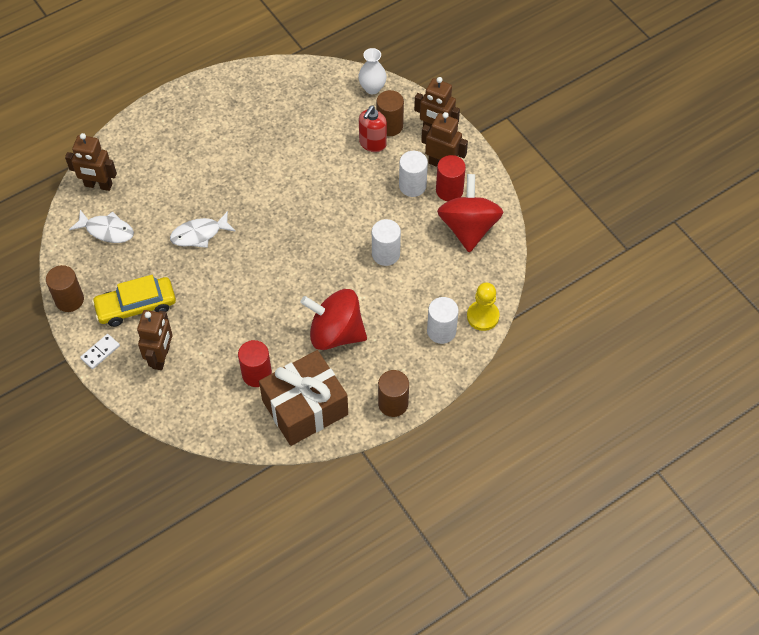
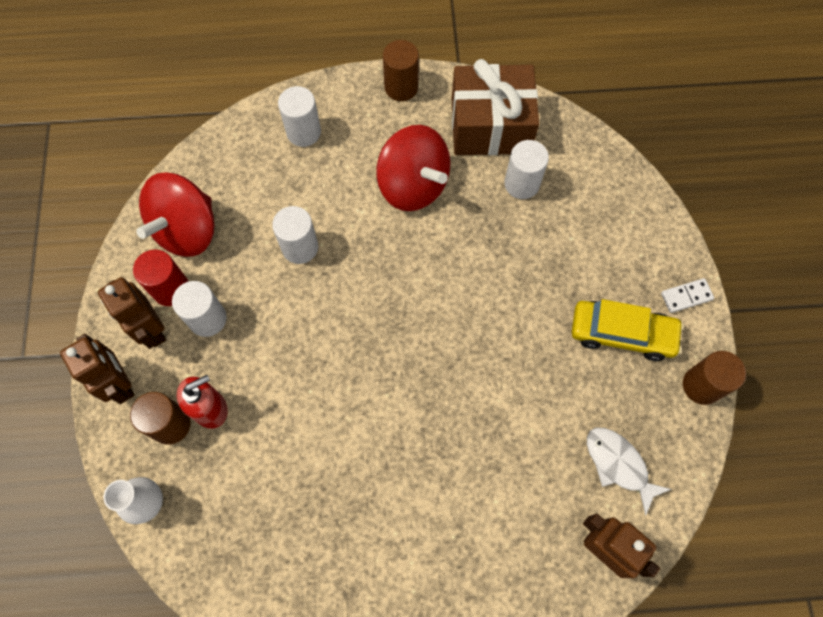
camera: 150 degrees left, 10 degrees up
brown robot [137,310,173,370] -> none
white fish [170,211,236,248] -> none
red cylinder [238,340,272,387] -> white cylinder [504,140,549,199]
yellow pawn [467,283,499,331] -> none

